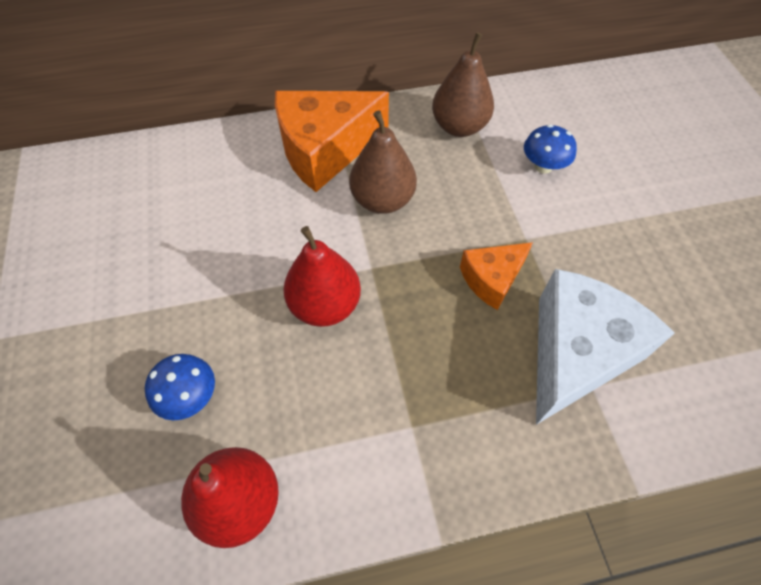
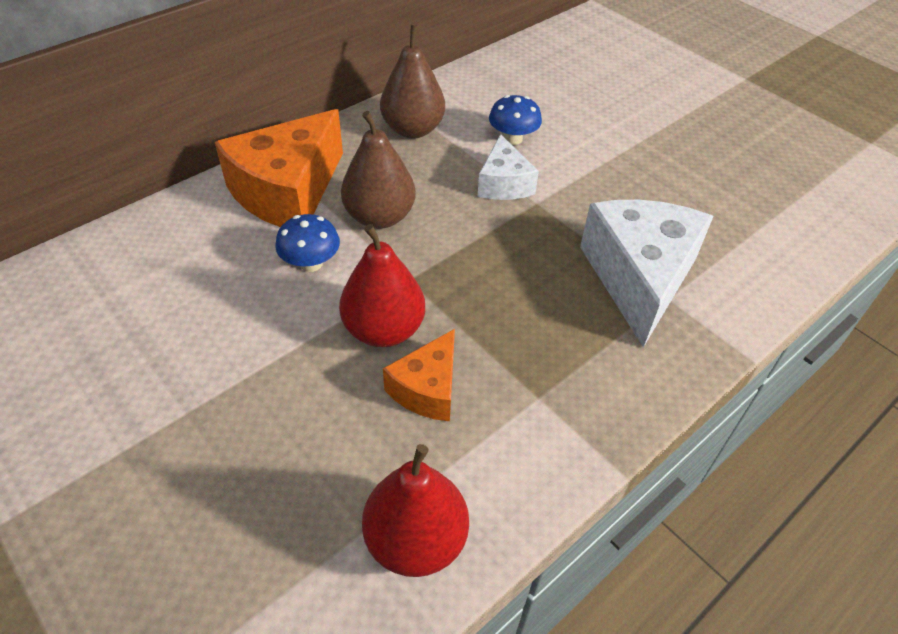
camera: 30 degrees left, 10 degrees down
blue mushroom [145,354,215,420] -> blue mushroom moved to [276,214,340,272]
orange cheese [460,242,533,310] -> orange cheese moved to [383,329,455,421]
none -> white cheese [477,134,539,200]

